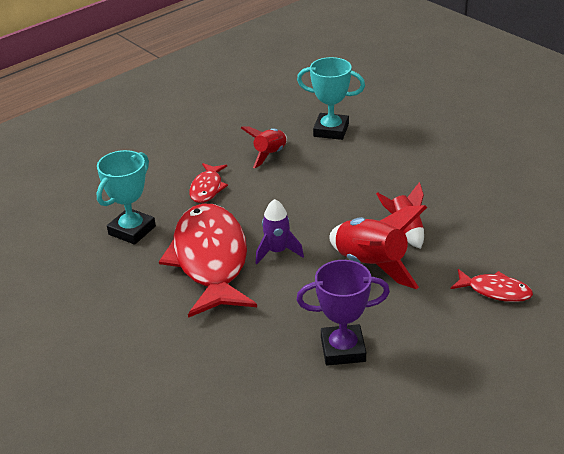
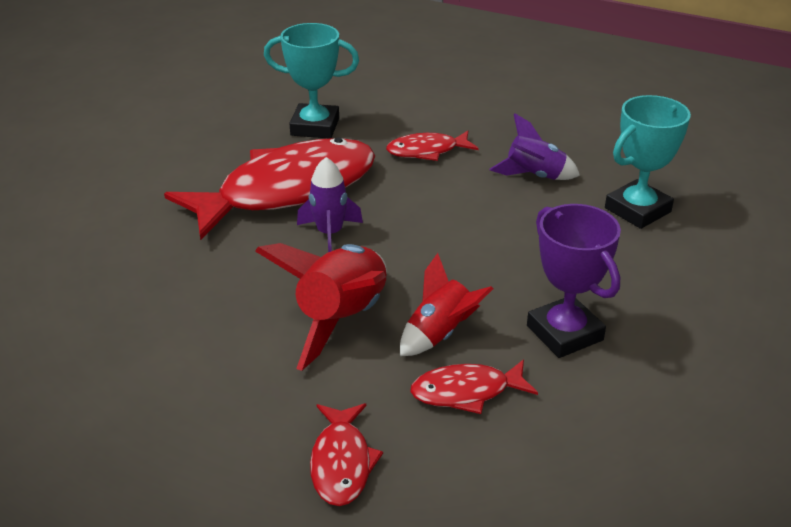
camera: 65 degrees right, 0 degrees up
red rocket [241,126,287,168] -> purple rocket [490,113,580,180]
purple trophy [296,260,390,366] -> purple trophy moved to [527,204,621,358]
turquoise trophy [297,57,365,140] -> turquoise trophy turned 60 degrees clockwise [605,95,691,229]
none -> red fish [410,359,538,414]

